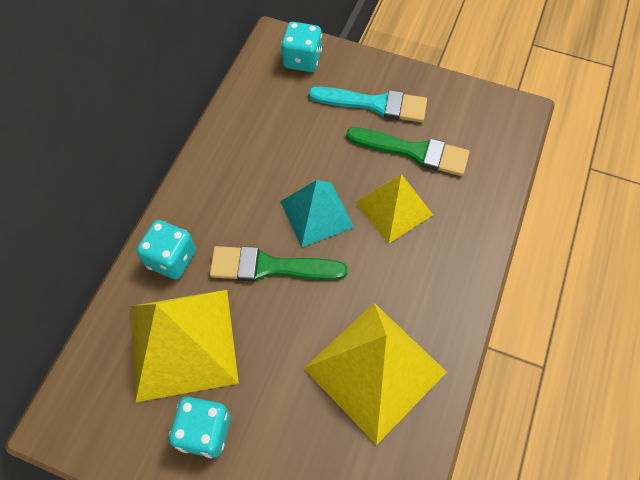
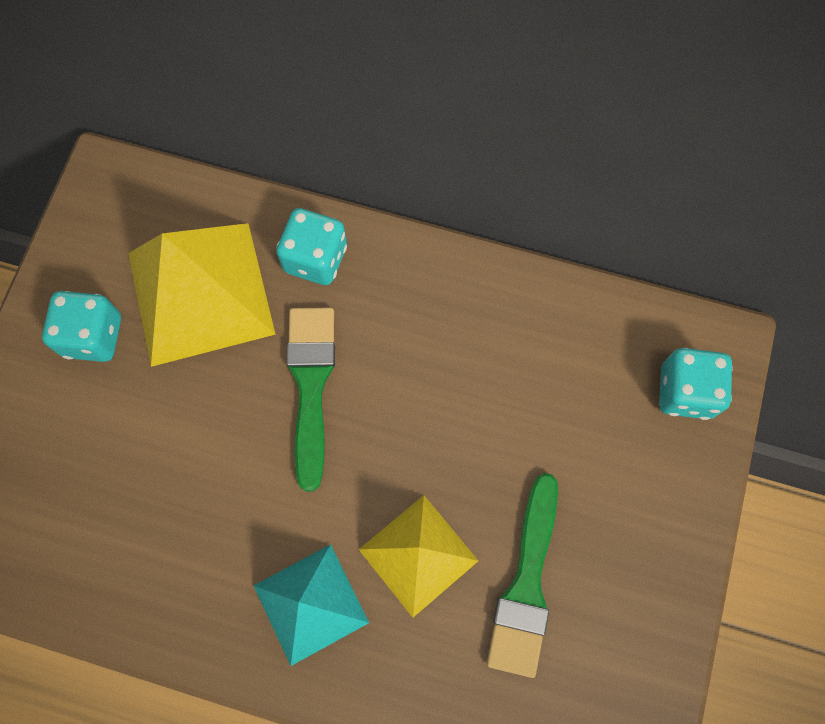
camera: 85 degrees right, 10 degrees up
turquoise pyramid [280,180,354,247] -> turquoise pyramid moved to [253,544,369,666]
yellow pyramid [304,303,447,445] -> none
turquoise brush [309,87,427,122] -> none

